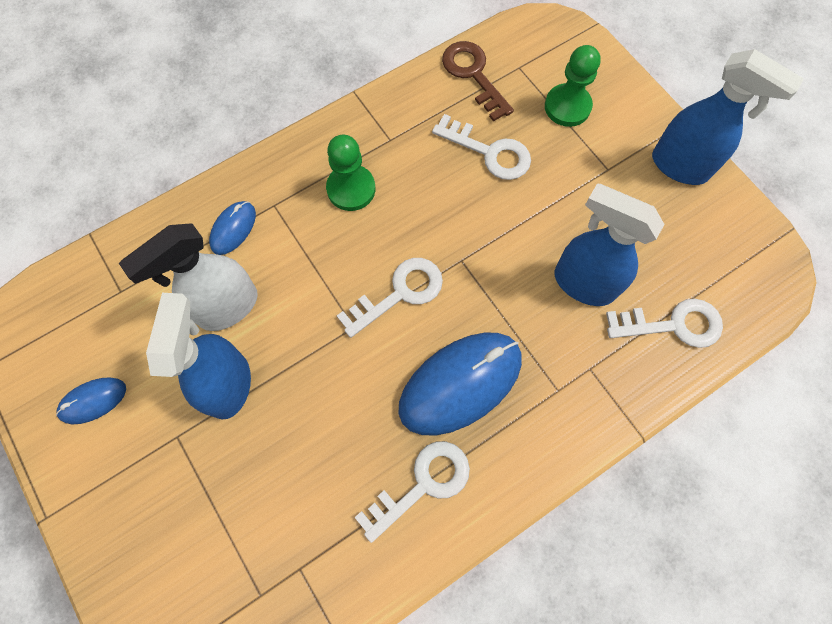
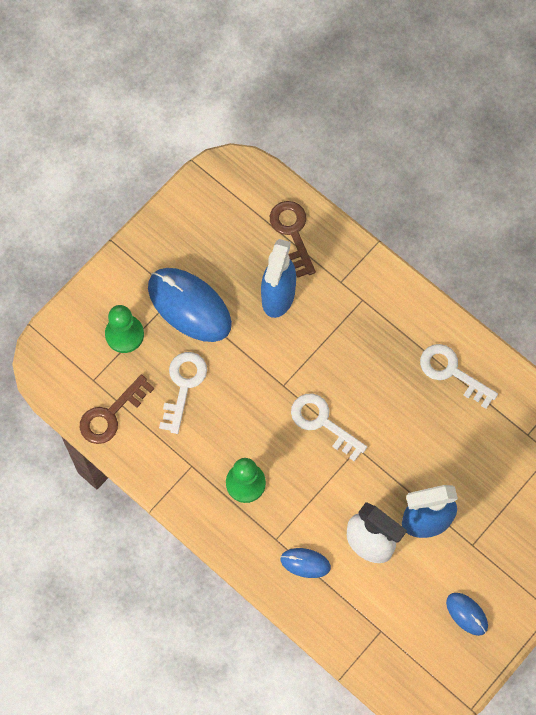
camera: 105 degrees left, 0 degrees up
blue mouse [398,333,522,436] -> blue mouse moved to [148,268,232,342]
white key [606,298,723,348] -> brown key [270,201,316,278]
blue spray bottle [652,49,804,185] -> none

